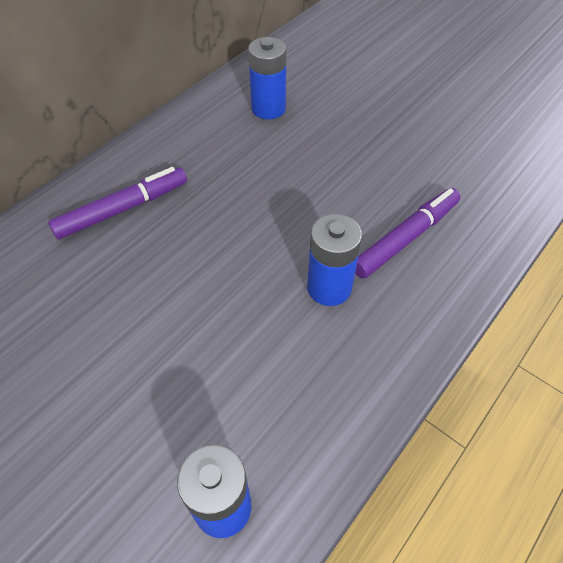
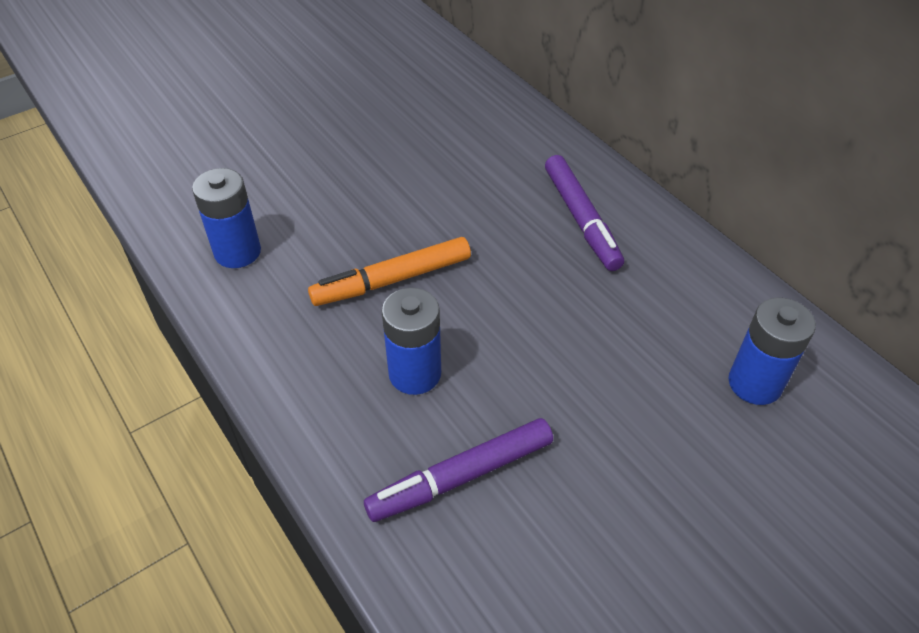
camera: 105 degrees right, 5 degrees down
purple marker [355,188,461,278] -> purple marker turned 90 degrees clockwise [364,418,553,522]
none -> orange marker [308,237,471,306]

